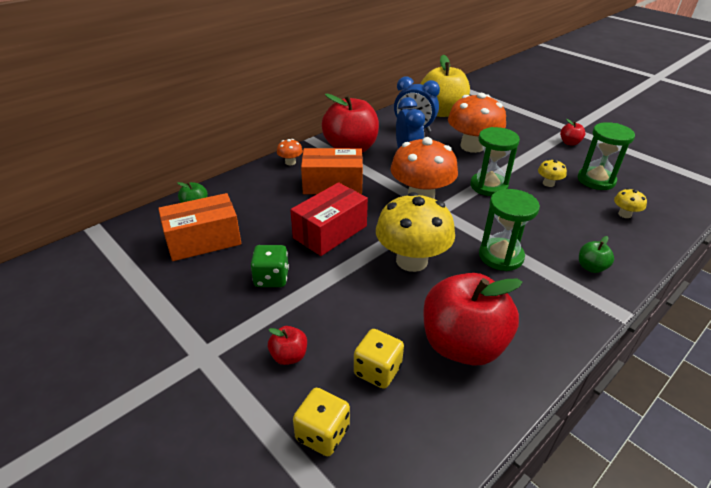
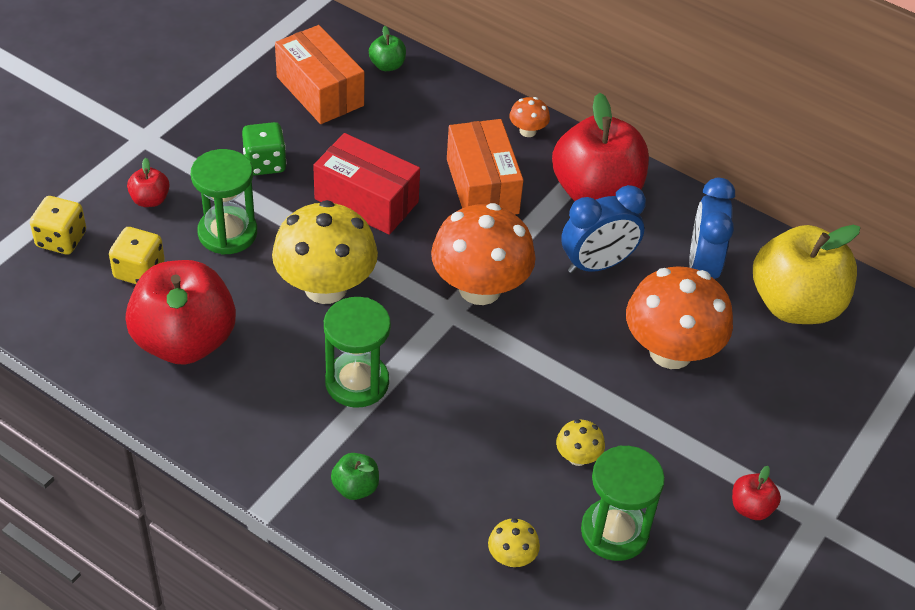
camera: 75 degrees right, 10 degrees up
green hourglass [470,127,520,196] -> green hourglass moved to [191,149,257,255]

